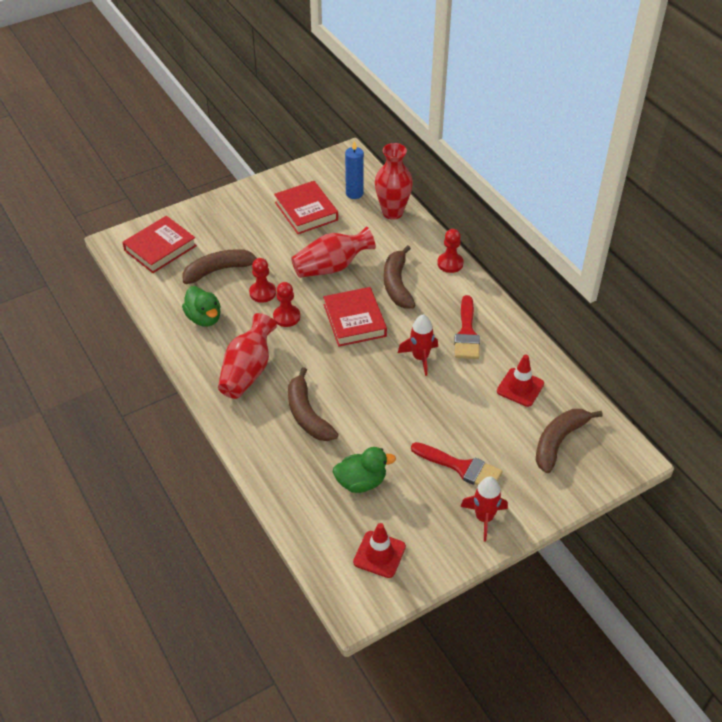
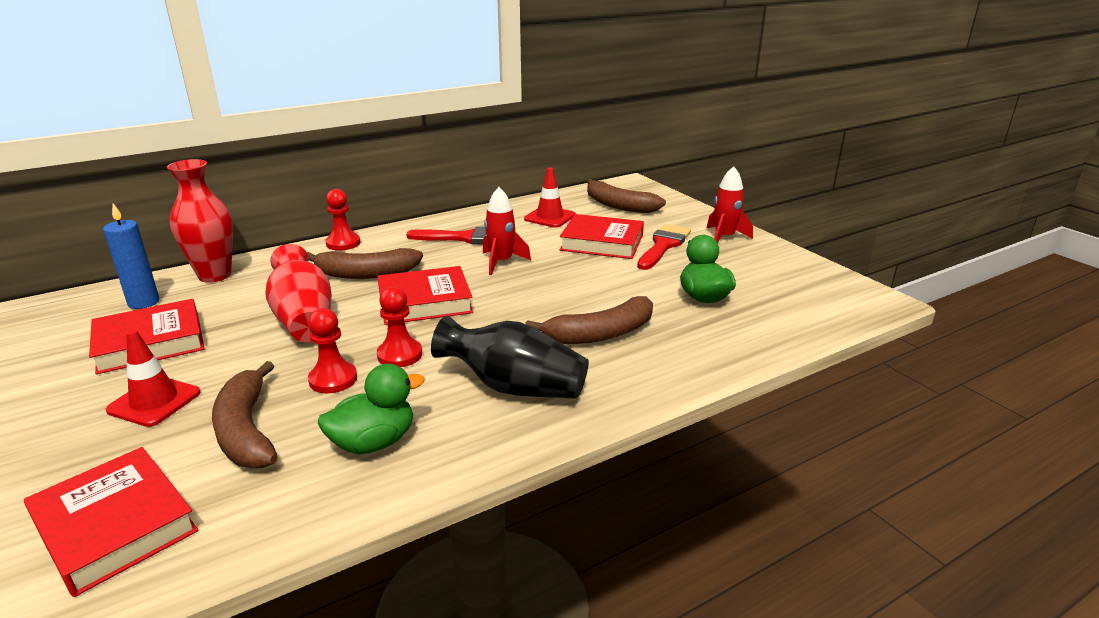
camera: 90 degrees left, 20 degrees down
red vase [218,313,277,399] -> black vase [431,315,589,399]
red traffic cone [353,523,406,578] -> red traffic cone moved to [106,330,200,427]
none -> red book [560,214,644,259]

